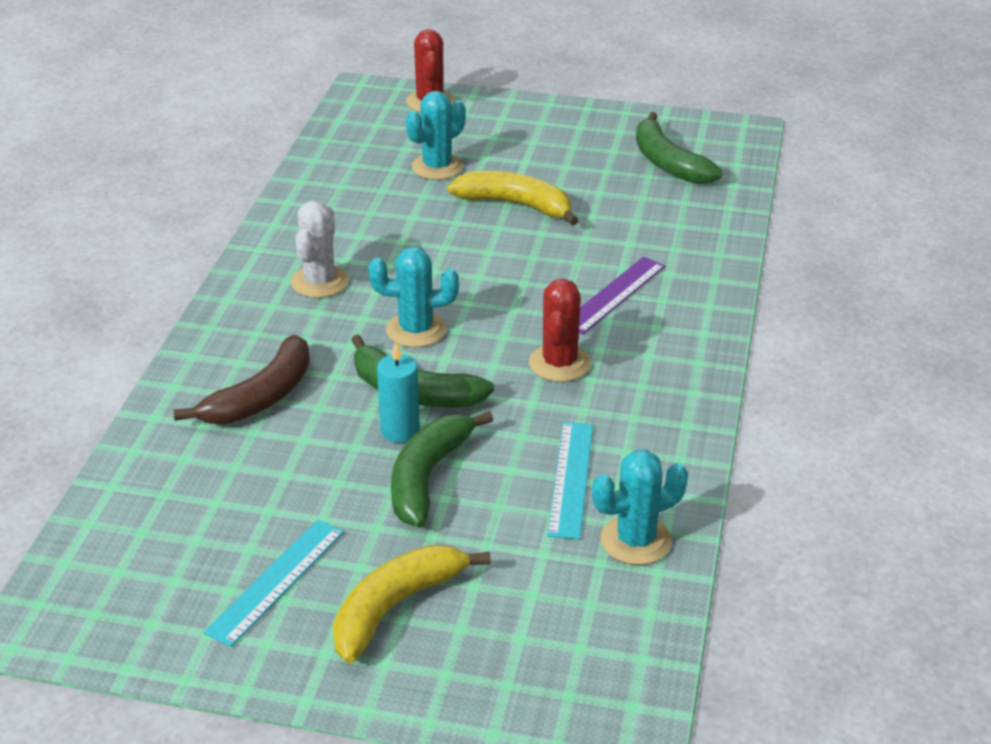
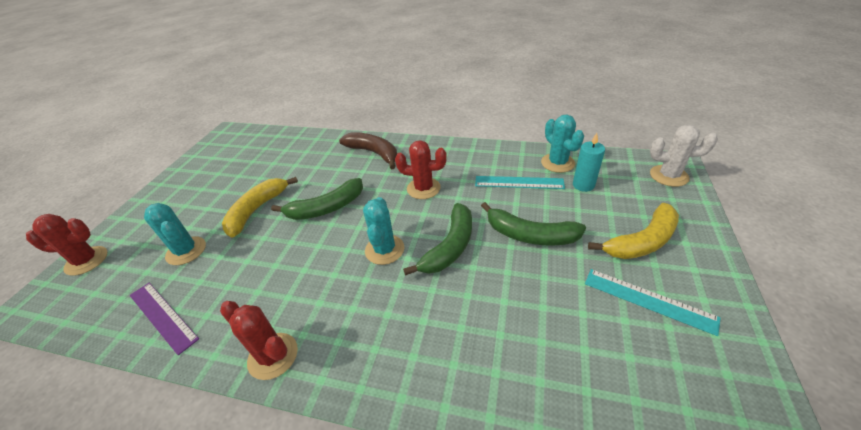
camera: 85 degrees left, 5 degrees up
brown banana [174,335,310,424] -> brown banana moved to [339,132,397,169]
white cactus [291,201,349,298] -> white cactus moved to [650,125,718,187]
yellow banana [333,545,491,663] -> yellow banana turned 75 degrees counterclockwise [588,203,679,259]
turquoise candle [377,342,420,443] -> turquoise candle moved to [573,133,605,192]
purple ruler [579,257,665,334] -> purple ruler moved to [130,283,199,355]
green banana [636,112,723,184] -> green banana moved to [271,178,363,220]
none -> red cactus [220,301,298,380]

